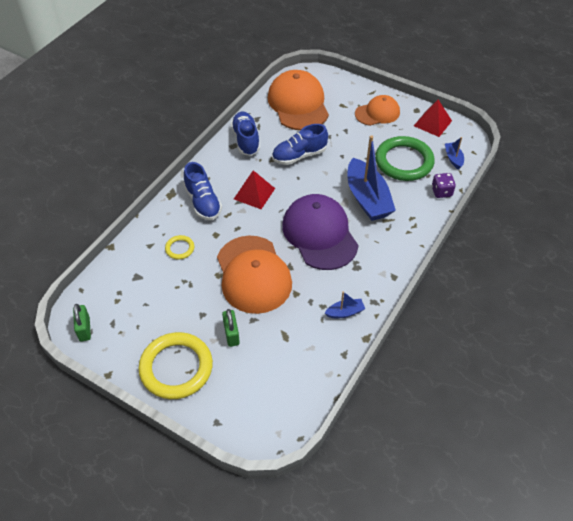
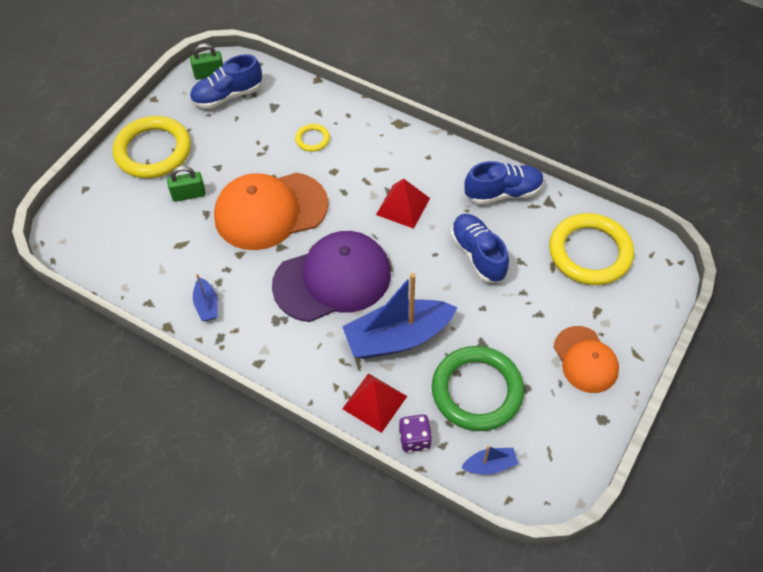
camera: 90 degrees right, 5 degrees up
blue shoe [184,162,222,220] -> blue shoe moved to [190,54,262,109]
orange cap [268,70,329,130] -> yellow ring [549,213,634,285]
red pyramid [414,100,452,137] -> red pyramid moved to [342,373,407,433]

